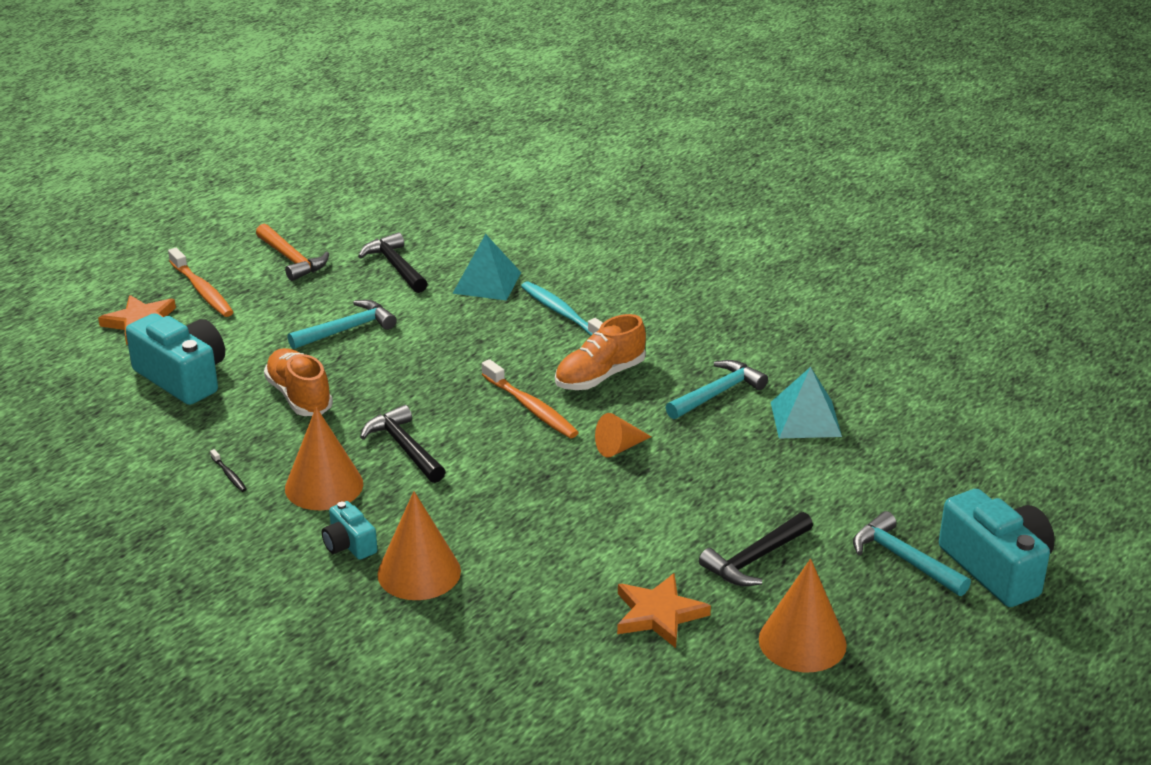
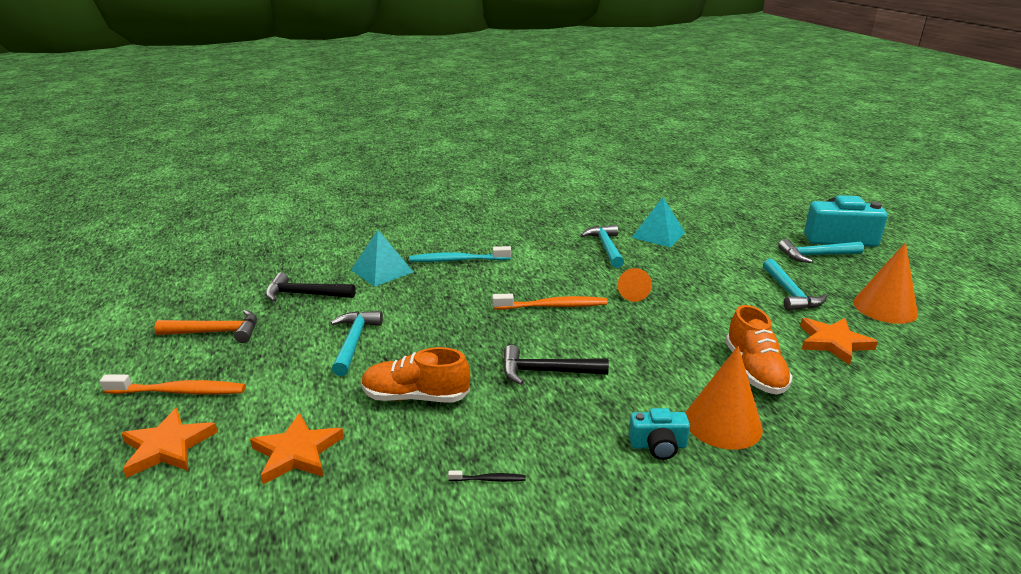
camera: 55 degrees left, 5 degrees down
turquoise camera [126,313,225,405] -> orange star [250,413,344,484]
orange cone [285,407,363,510] -> none
orange shoe [555,314,646,390] -> orange shoe moved to [725,305,793,395]
black hammer [699,512,813,586] -> turquoise hammer [763,259,827,311]

